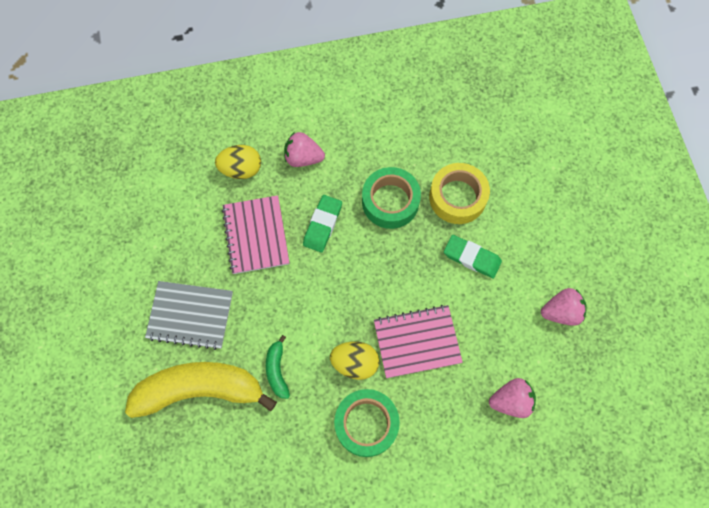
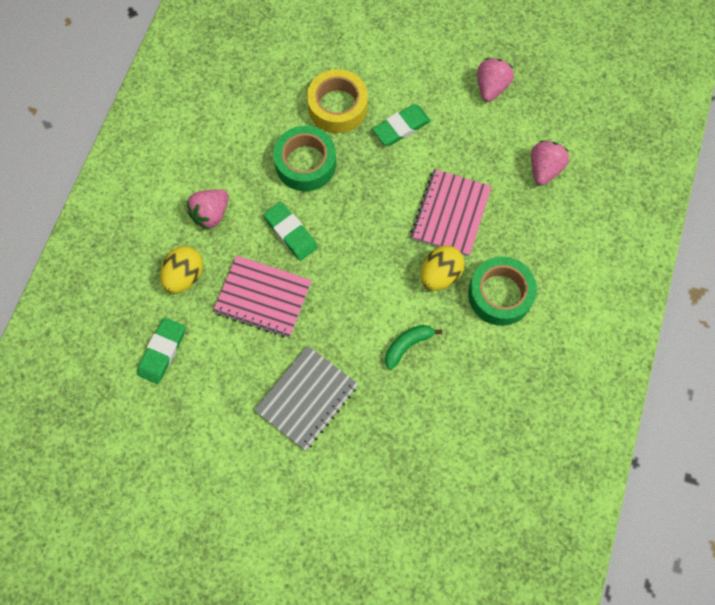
camera: 60 degrees left, 0 degrees up
yellow banana [125,362,277,418] -> none
green banana [266,335,290,399] -> green banana turned 120 degrees clockwise [385,325,442,370]
none -> green eraser [137,318,185,384]

